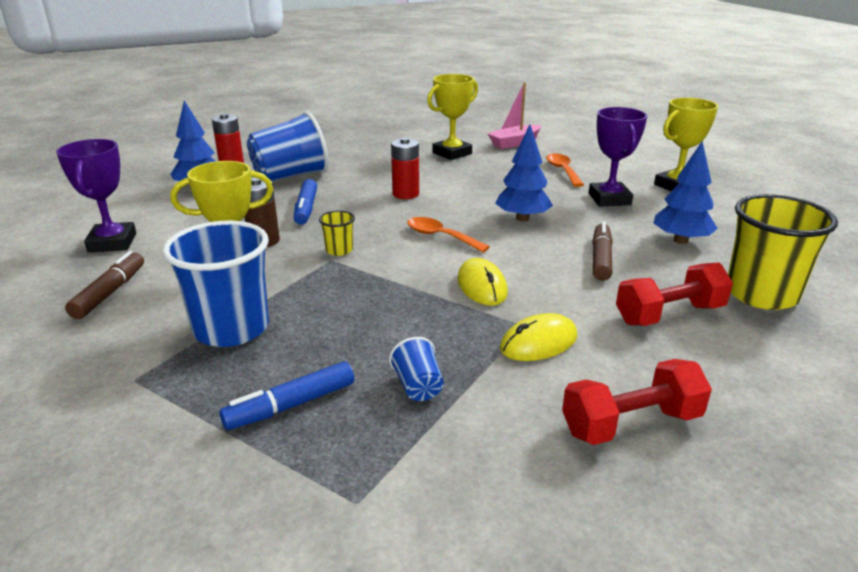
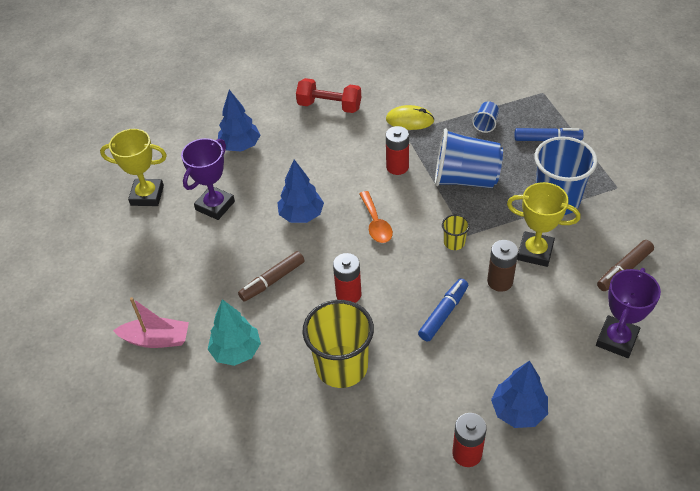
camera: 140 degrees left, 20 degrees up
blue cup [247,111,329,181] -> blue cup moved to [435,128,503,188]
yellow trophy [427,74,478,160] -> turquoise tree [208,299,261,366]
yellow mouse [457,258,508,306] -> red battery [386,126,409,175]
orange spoon [546,153,584,187] -> none
red dumbbell [562,359,712,445] -> none
brown marker [592,222,613,281] -> brown marker moved to [238,251,305,302]
yellow cup [728,194,838,310] -> yellow cup moved to [302,300,374,388]

